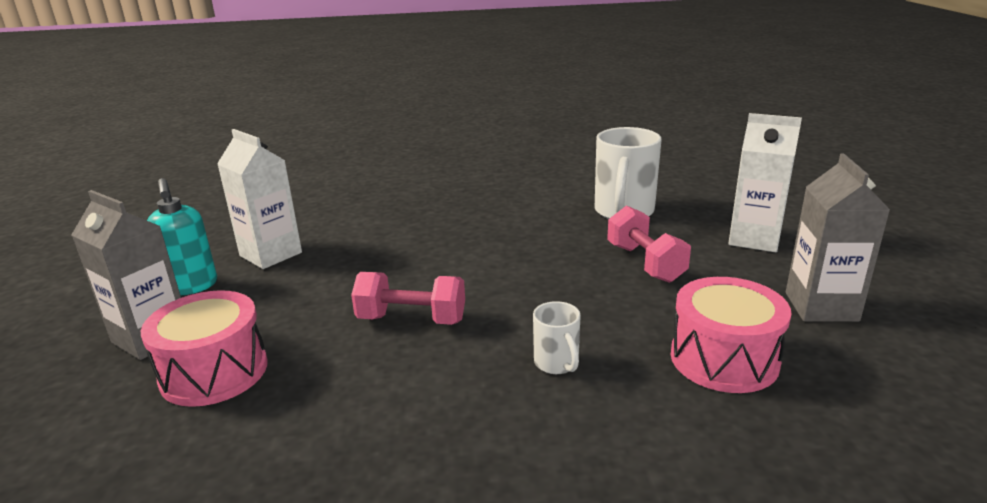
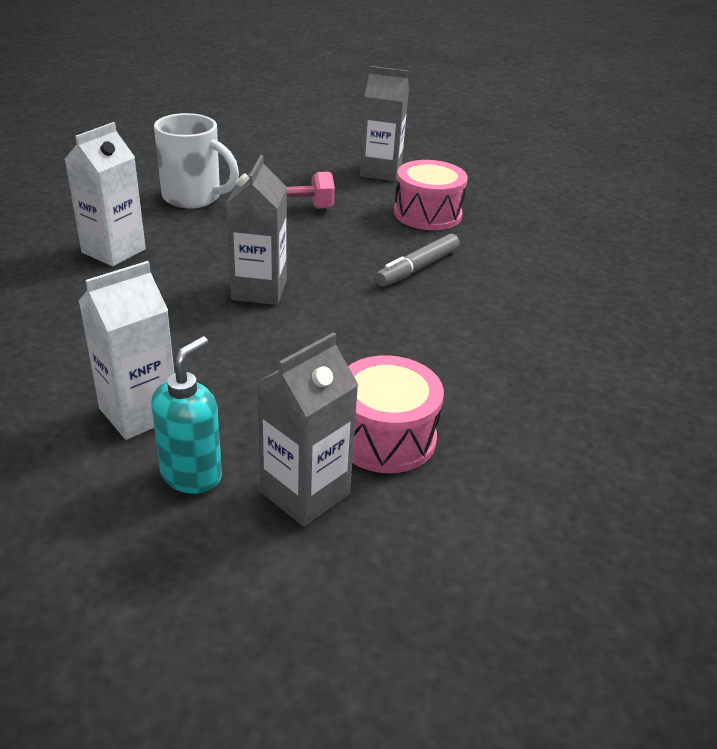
camera: 85 degrees left, 10 degrees up
turquoise soap dispenser [147,178,217,295] -> turquoise soap dispenser turned 45 degrees counterclockwise [151,336,222,494]
pink dumbbell [351,272,465,325] -> none
white mug [533,301,581,374] -> grey marker [375,234,460,287]
white carton [728,113,802,252] -> white carton moved to [65,122,146,266]
none -> grey carton [226,155,287,305]

